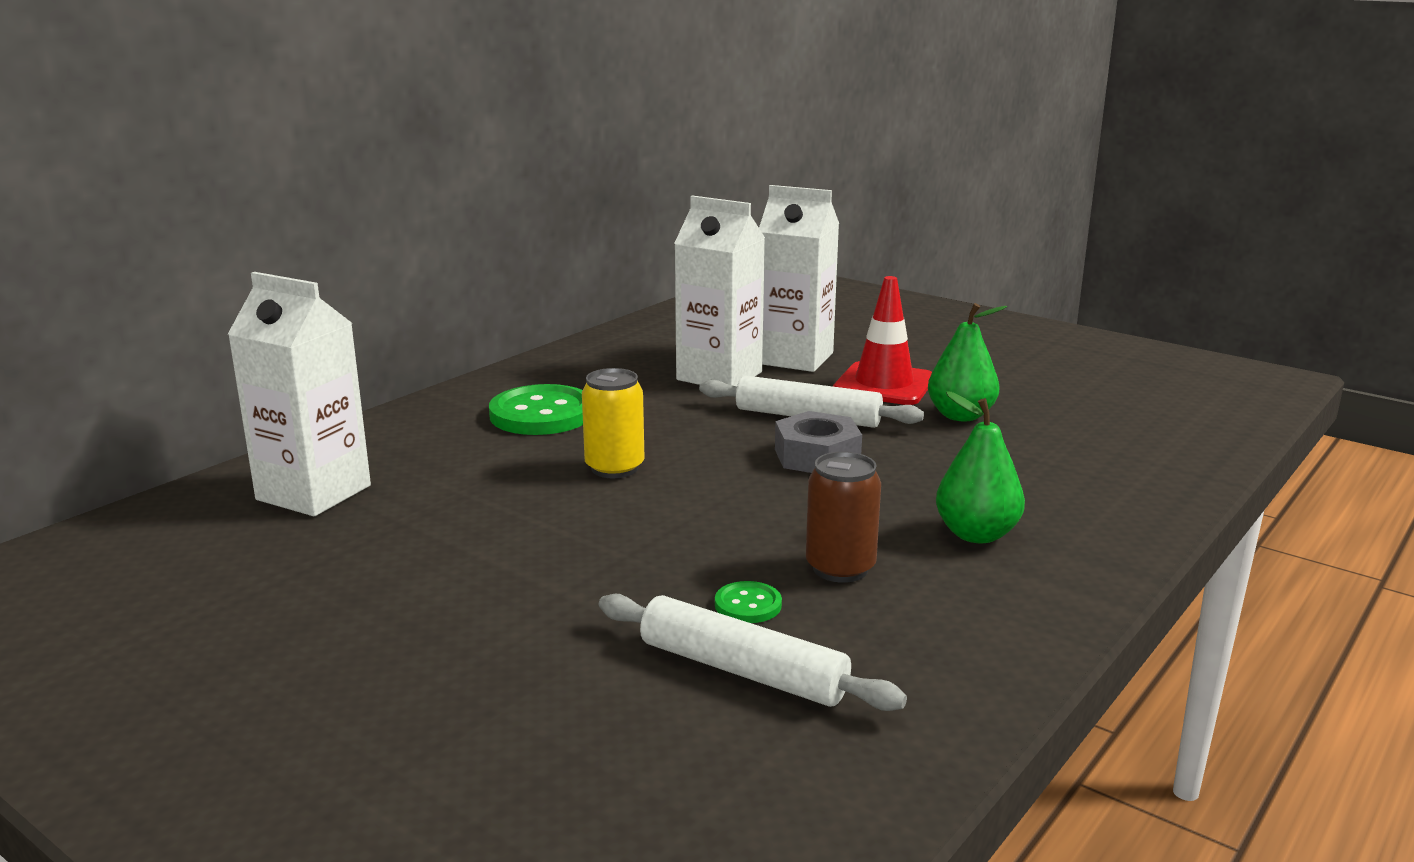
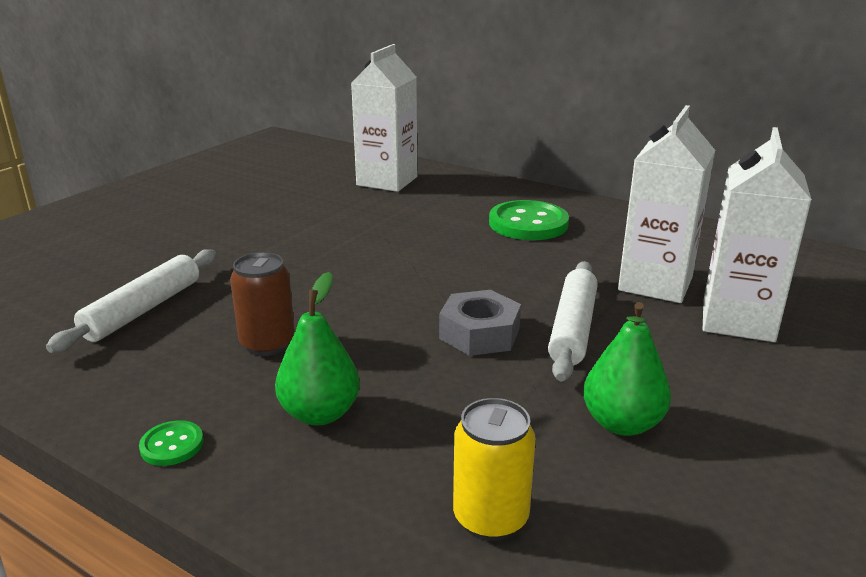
camera: 85 degrees right, 5 degrees up
yellow can [582,368,645,478] -> yellow can moved to [453,398,536,541]
green button [715,581,782,623] -> green button moved to [139,420,204,466]
red traffic cone [833,276,932,405] -> none

